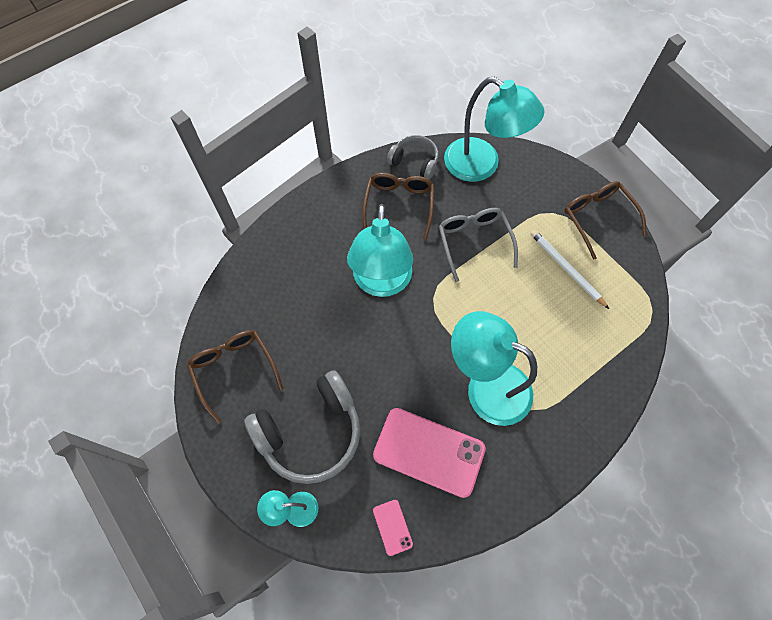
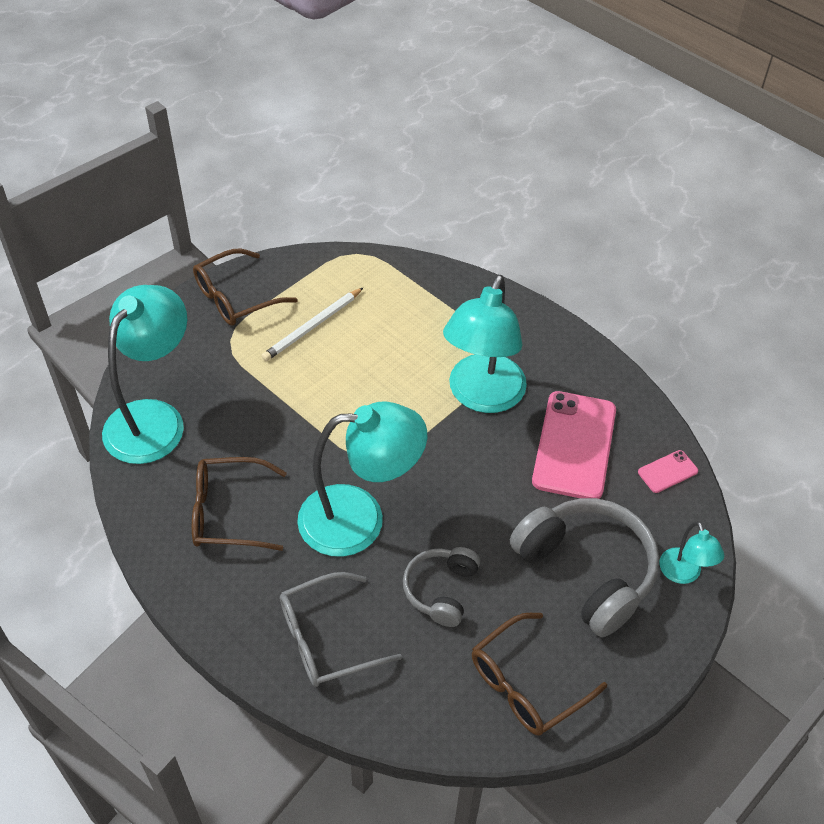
camera: 100 degrees left, 15 degrees down
grey headphones [387,135,439,180] -> grey headphones moved to [403,547,480,627]
grey glasses [439,208,518,282] -> grey glasses moved to [280,572,402,687]

